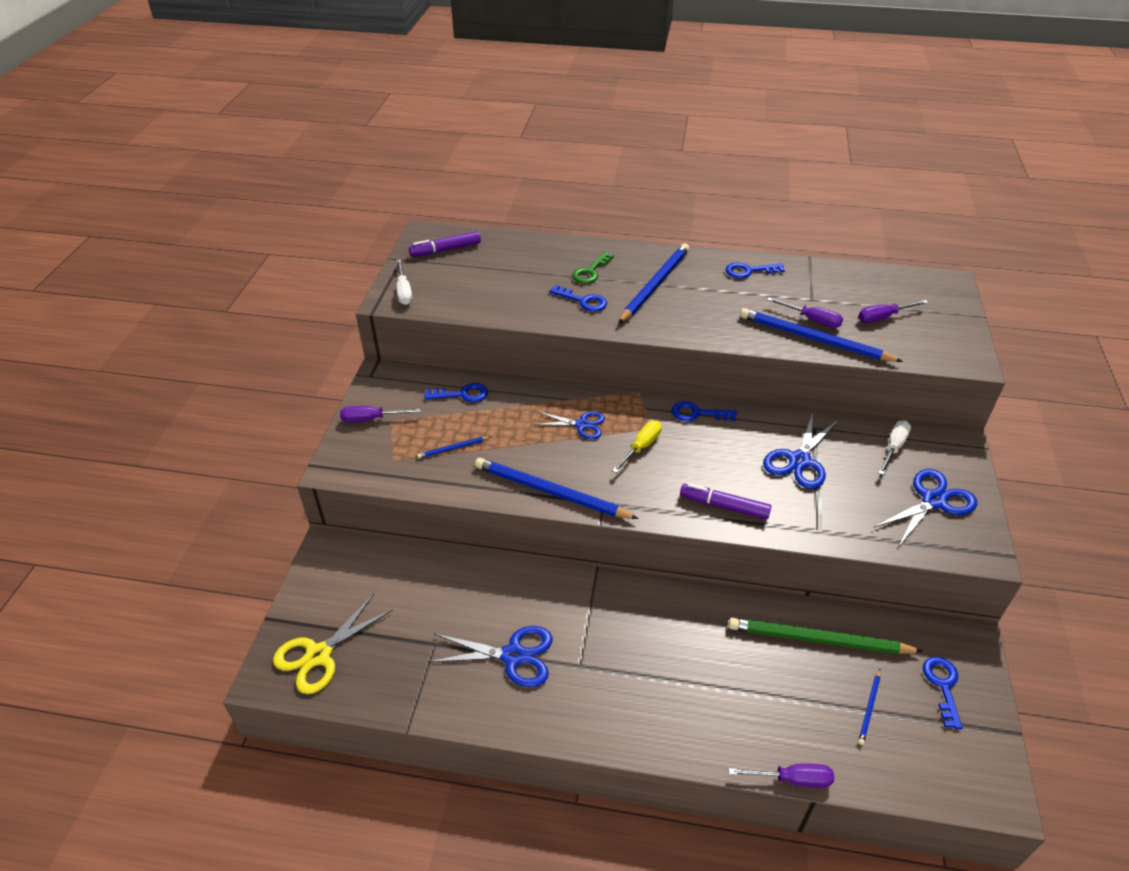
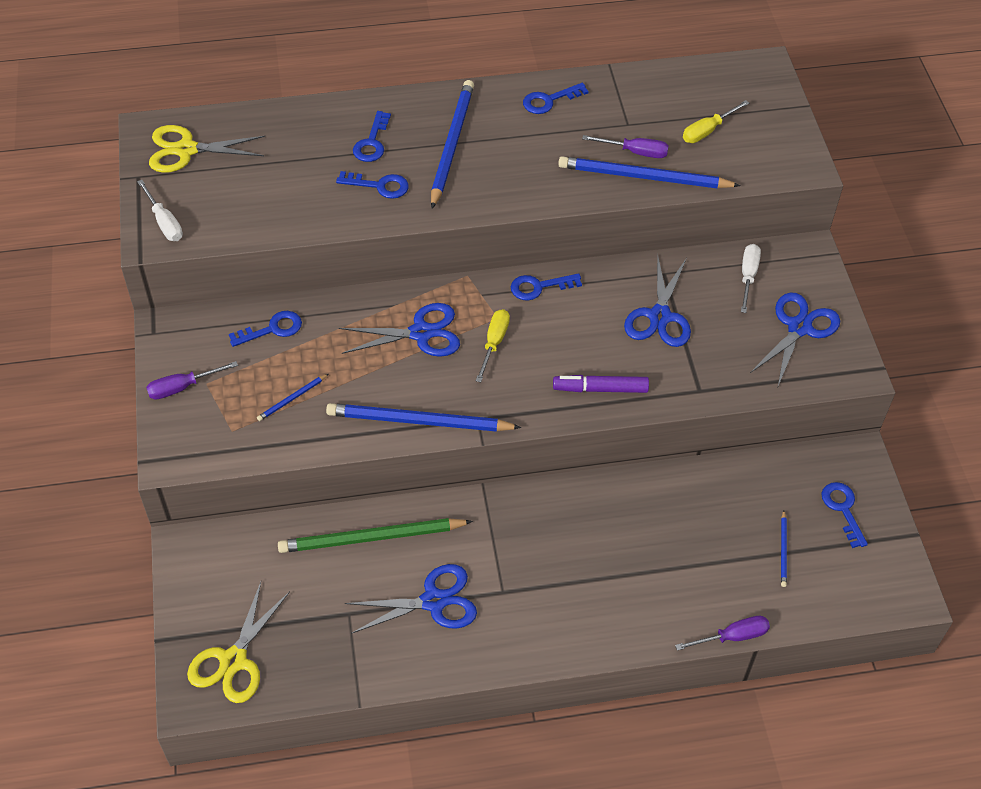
camera: 20 degrees left, 10 degrees up
purple marker [409,231,481,257] -> yellow scissors [149,125,265,173]
blue scissors [534,411,605,439] -> blue scissors [339,303,460,357], size x1.52
green key [572,252,614,284] -> blue key [353,111,391,162]
green pencil [728,618,923,654] -> green pencil moved to [278,518,473,553]
purple screwdriver [859,300,928,323] -> yellow screwdriver [683,100,749,143]

